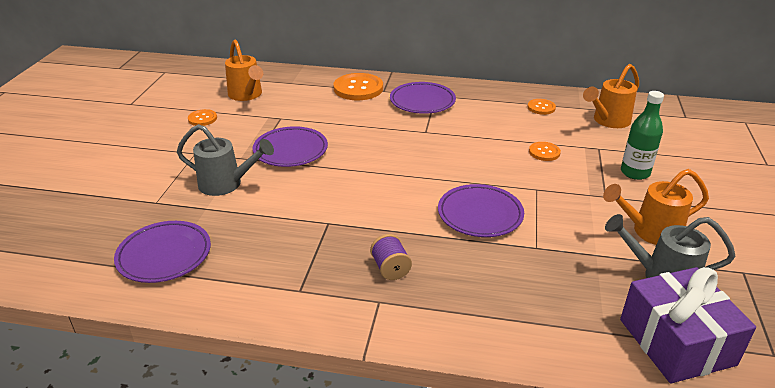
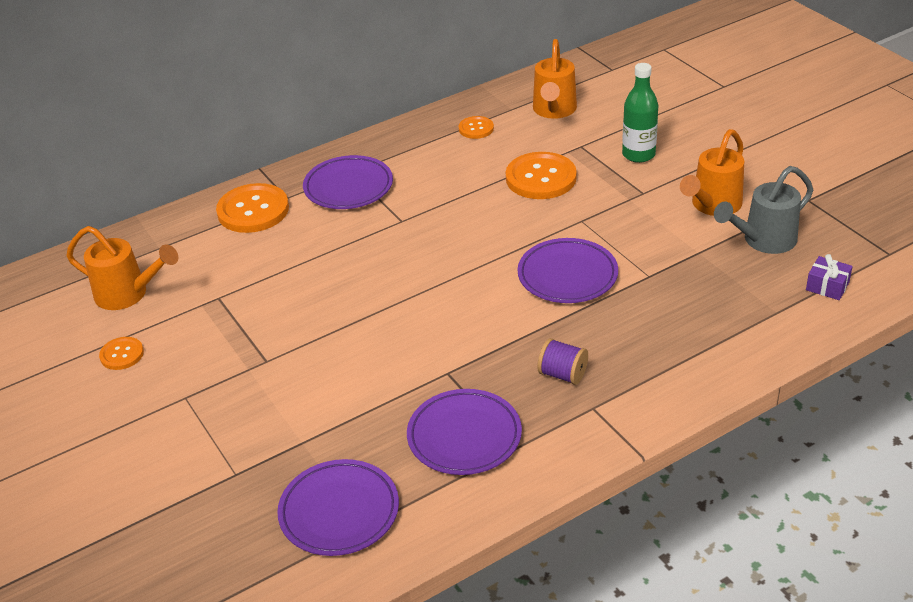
camera: 40 degrees left, 5 degrees up
grey watering can [177,124,274,196] -> none
purple plate [253,126,328,167] -> purple plate moved to [407,389,522,475]
orange button [529,142,561,161] -> orange button [506,152,577,199], size x1.89
purple gift [620,267,756,383] -> purple gift [806,254,853,300], size x0.42

